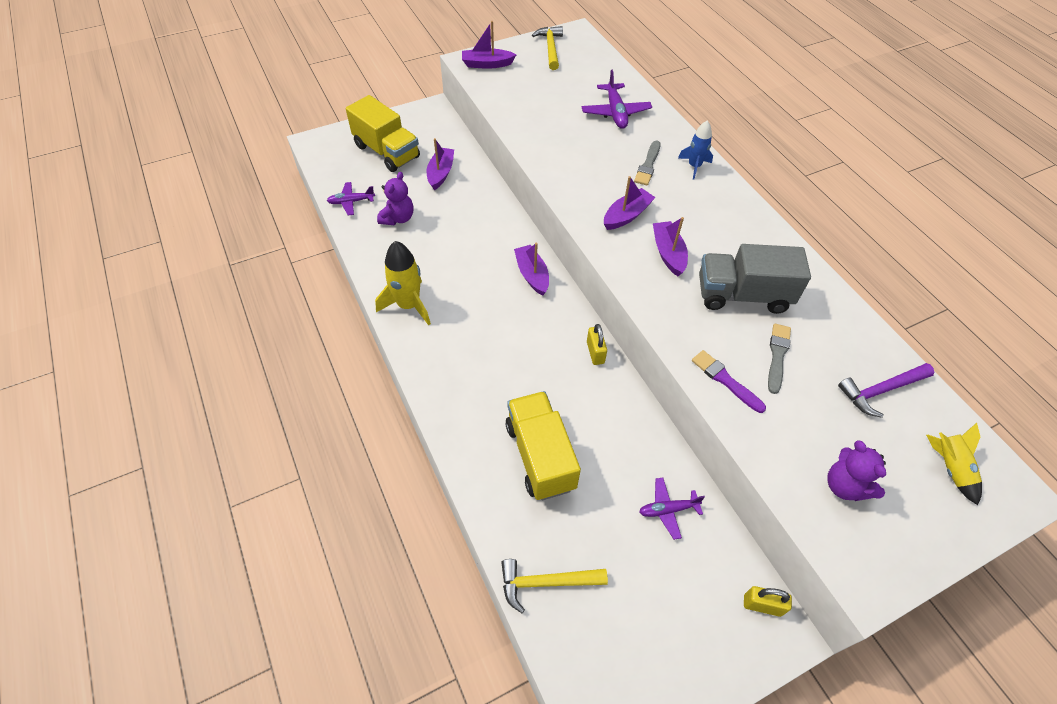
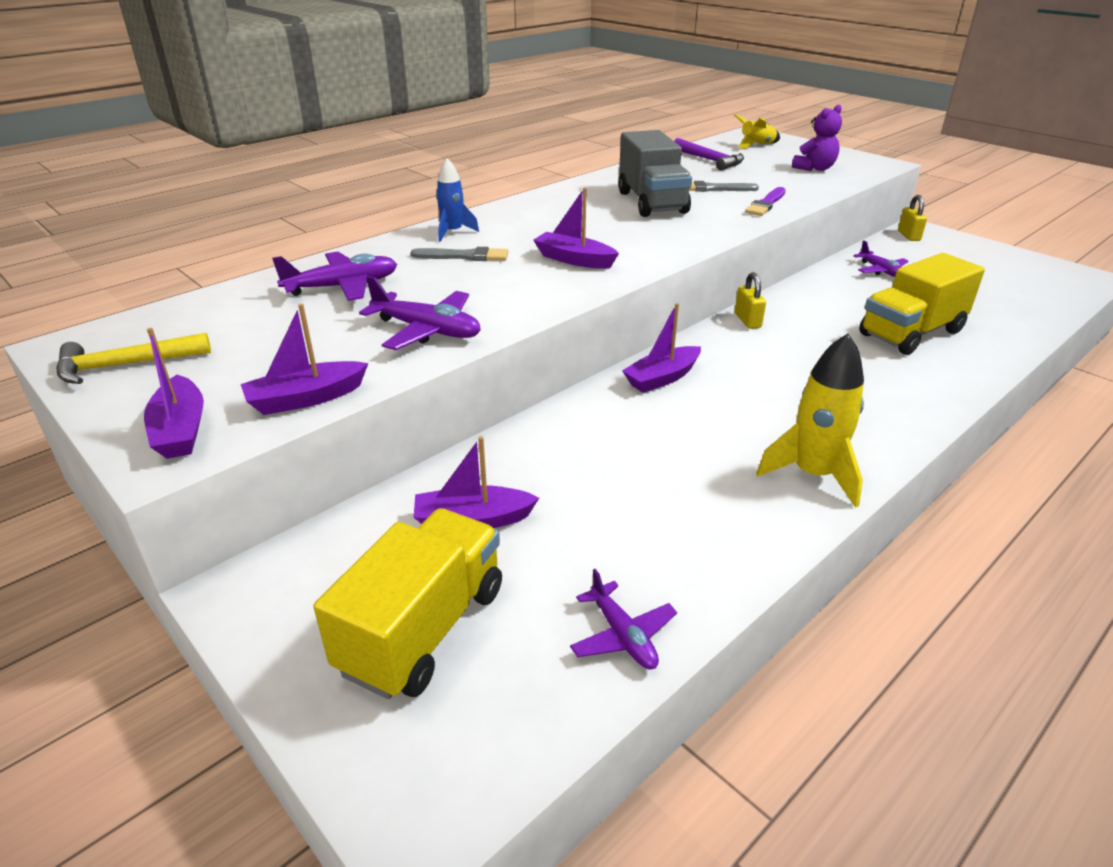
camera: 105 degrees left, 20 degrees down
purple teddy bear [377,172,413,225] -> none
yellow hammer [501,559,608,613] -> none
yellow padlock [587,324,607,365] -> yellow padlock turned 75 degrees counterclockwise [735,272,766,329]
purple boat [653,217,688,276] -> purple boat moved to [241,304,368,415]
none -> purple plane [359,276,481,350]

